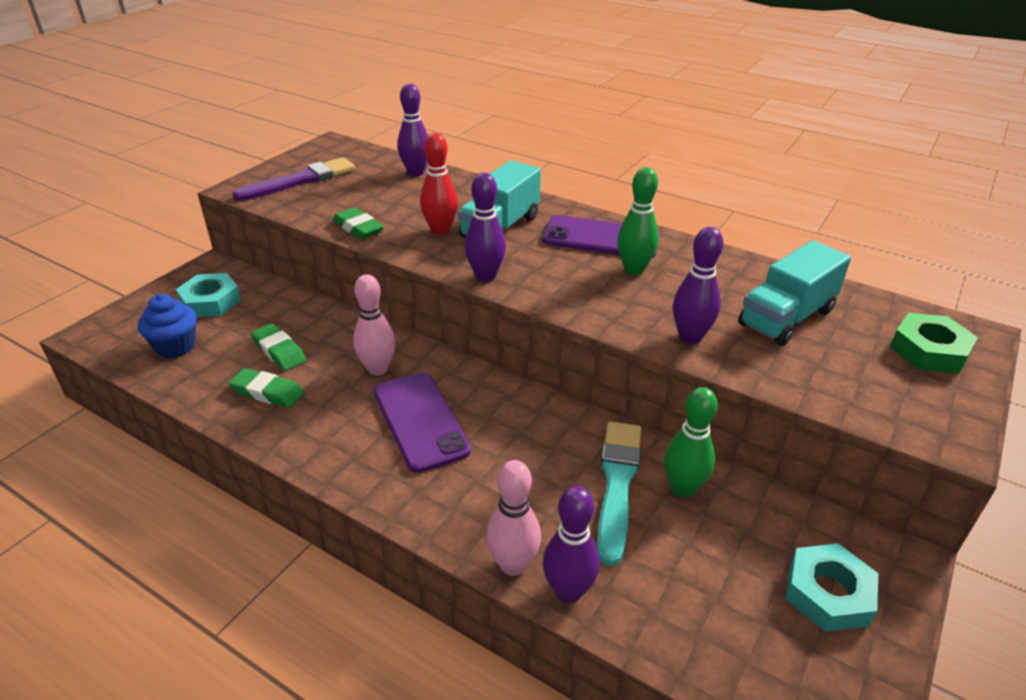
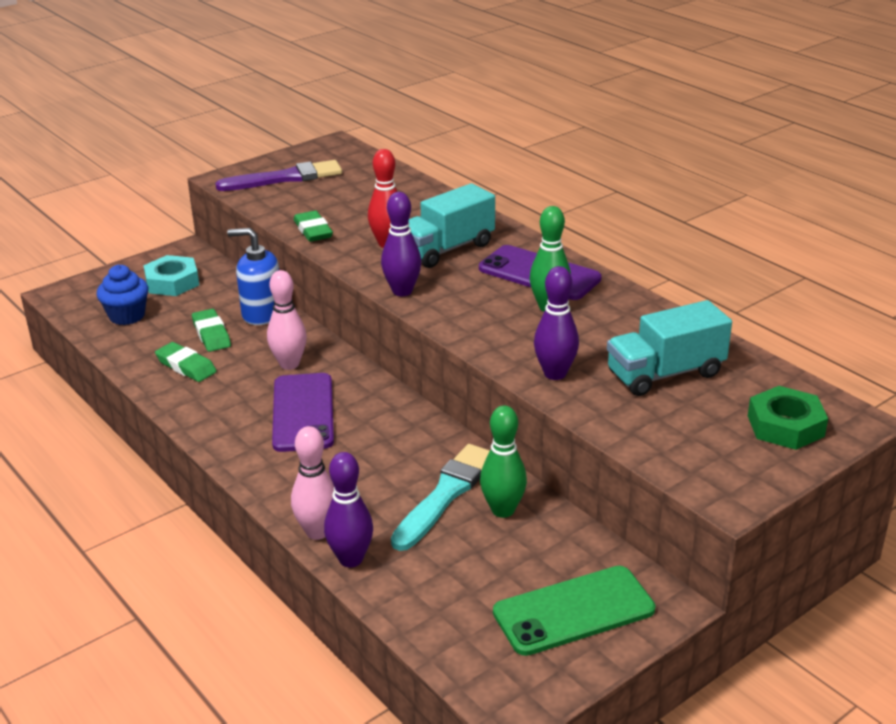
camera: 20 degrees right, 5 degrees down
purple bowling pin [397,84,428,176] -> none
turquoise nut [785,544,878,632] -> green phone [493,566,655,656]
none -> blue soap dispenser [227,228,279,325]

